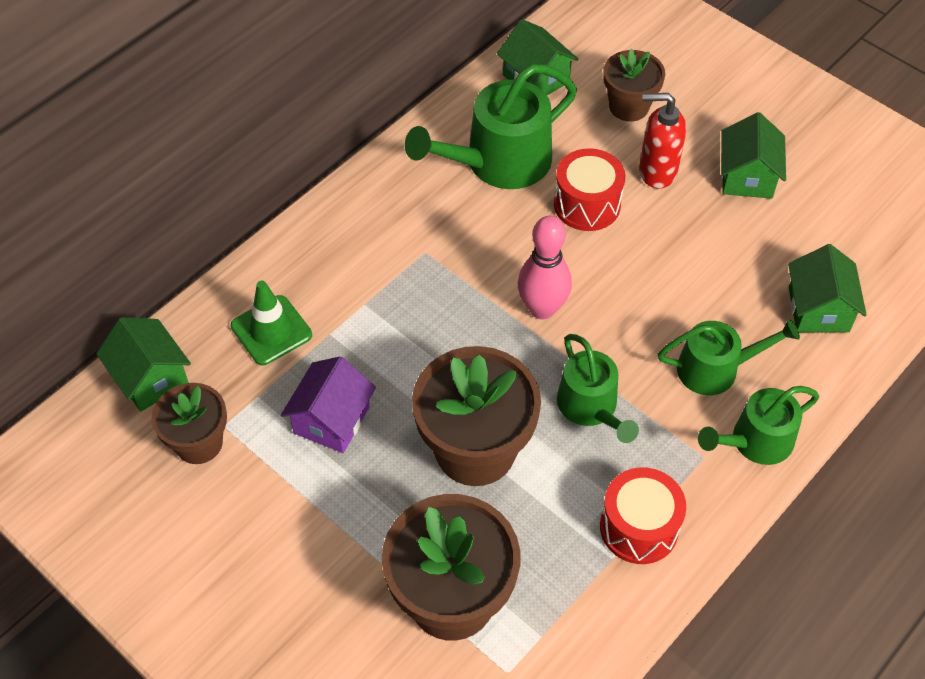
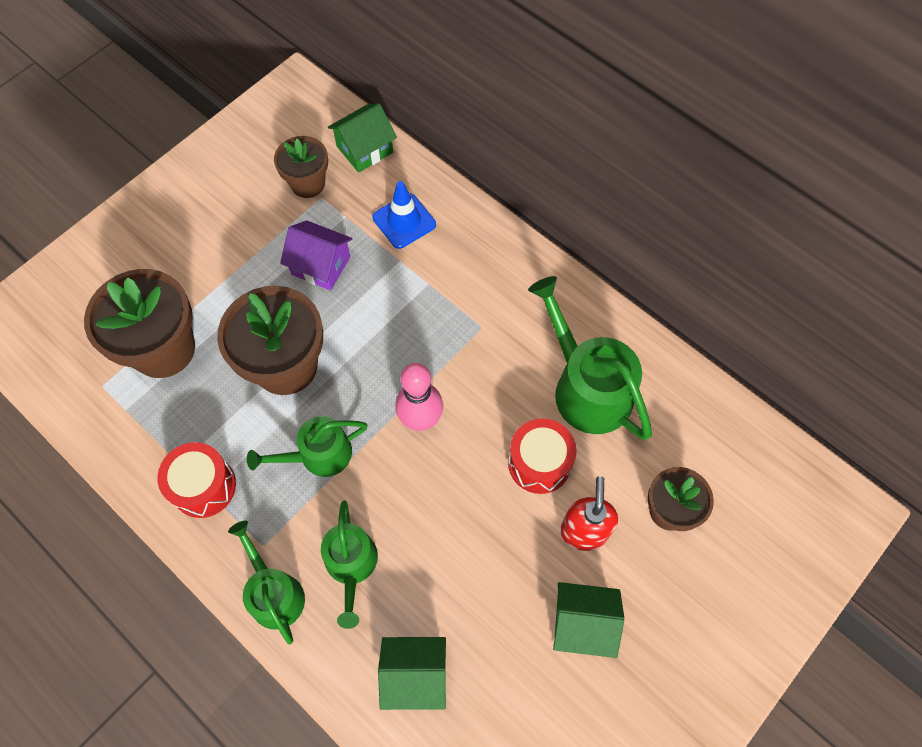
camera: 90 degrees right, 10 degrees up
green traffic cone [231,281,312,365] -> blue traffic cone [372,181,436,249]
green house [497,19,579,95] -> none

